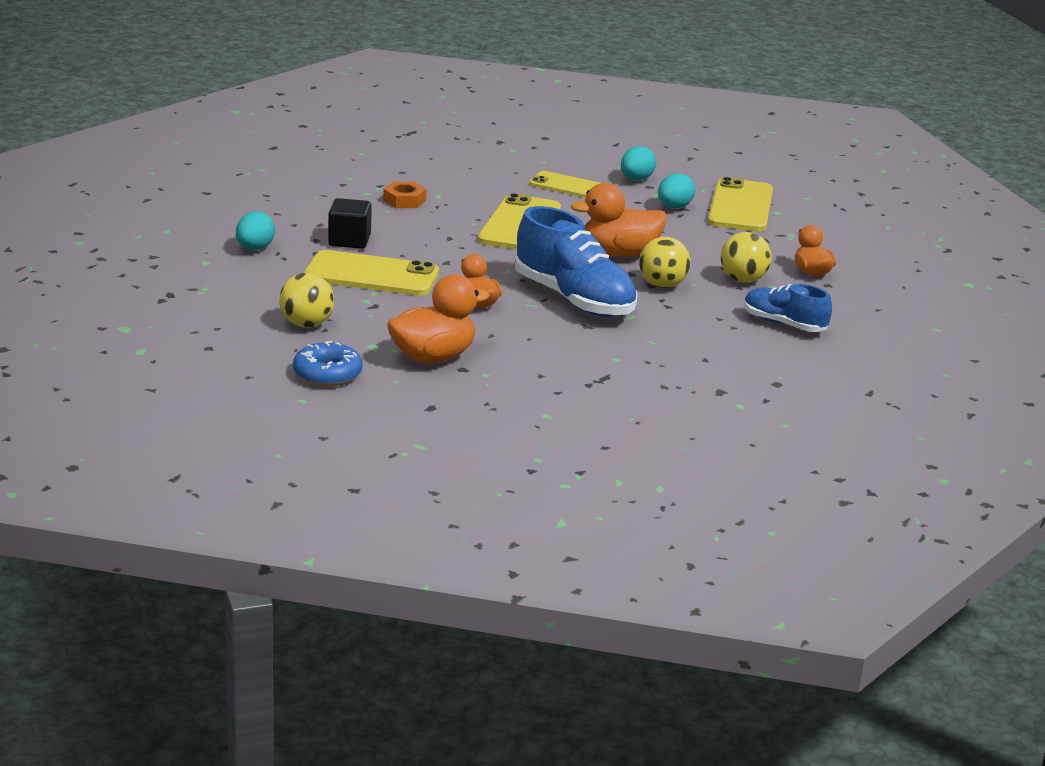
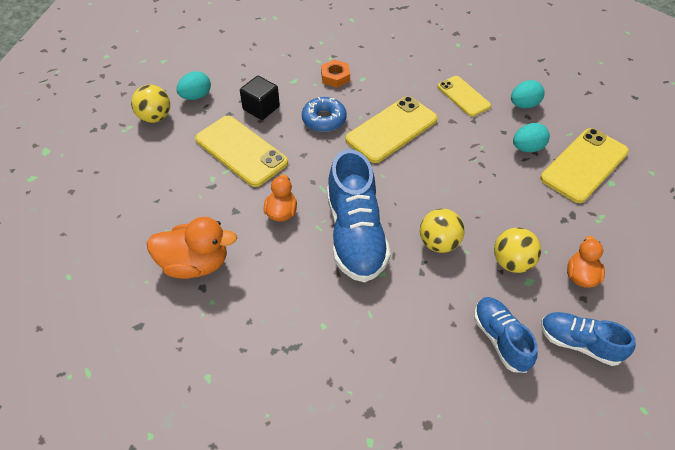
camera: 35 degrees right, 25 degrees up
yellow ball [279,273,334,328] -> yellow ball moved to [131,85,170,123]
blue donut [293,341,363,386] -> blue donut moved to [302,97,347,132]
orange duck [571,183,667,257] -> none
none -> blue shoe [541,312,636,366]

